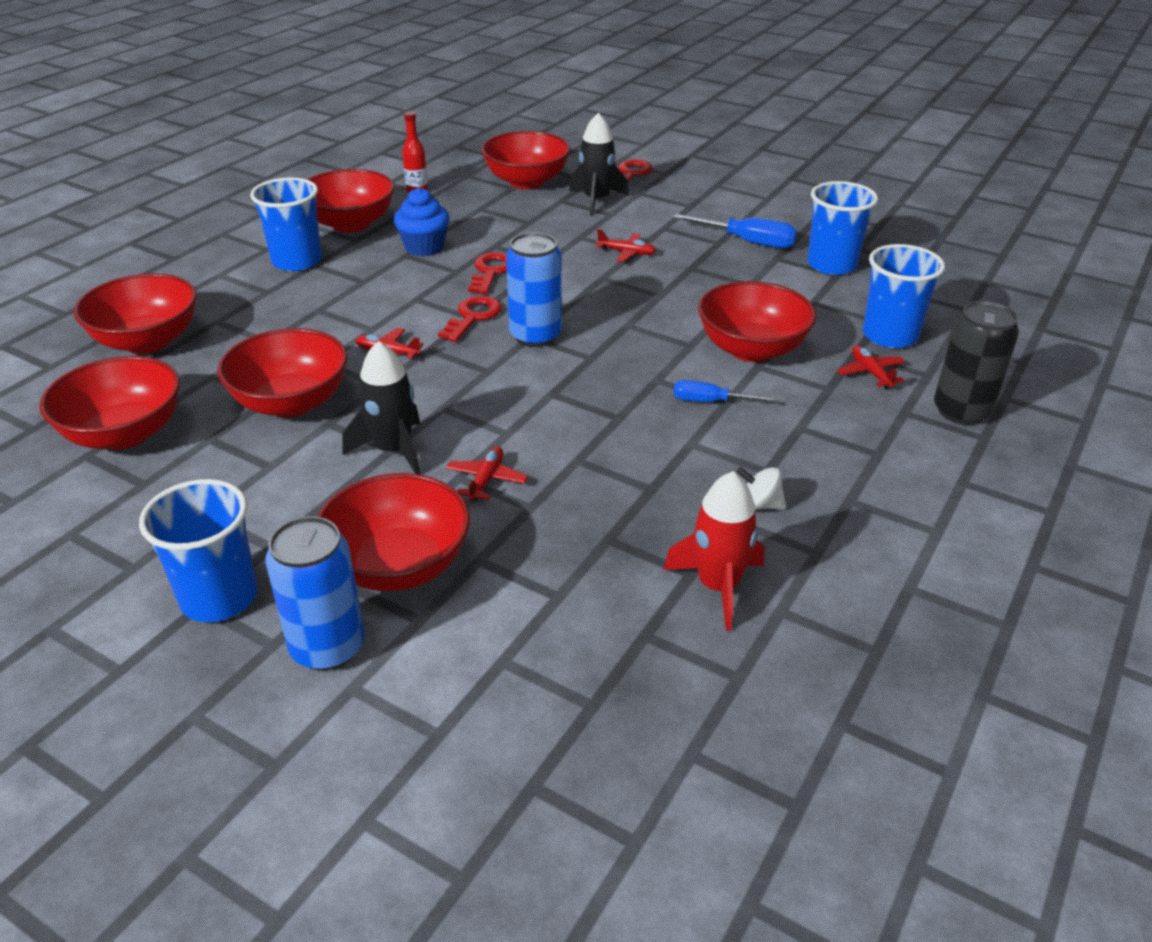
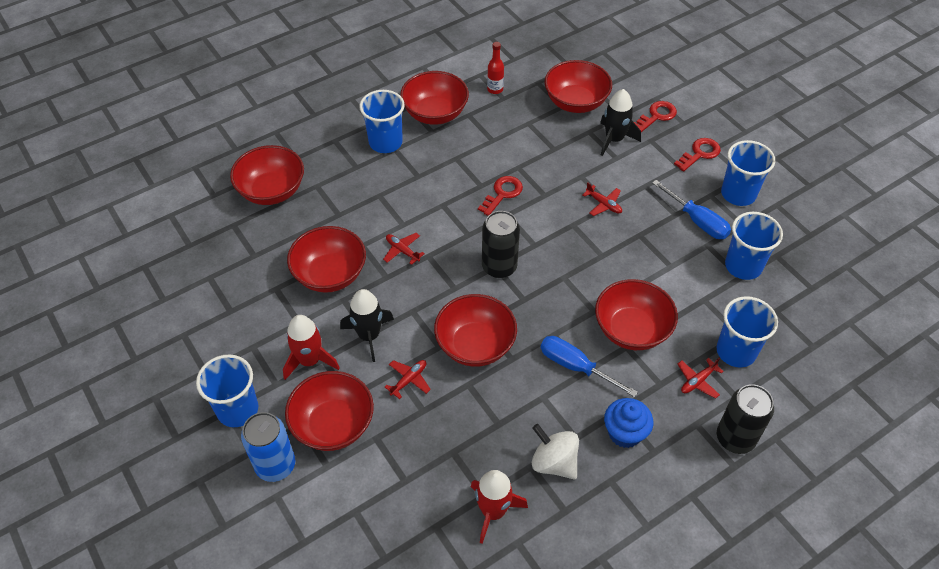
camera: 25 degrees right, 15 degrees up
red bowl [40,356,180,450] -> red bowl moved to [434,294,517,366]
blue cupcake [394,188,450,256] -> blue cupcake moved to [604,398,653,448]
red key [438,296,502,342] -> red key moved to [674,138,721,172]
blue can [506,232,562,347] -> black can [482,211,520,278]
blue screwdriver [673,380,775,402] -> blue screwdriver [541,336,638,397], size x1.58
white spinning top [736,467,786,510] -> white spinning top [532,424,579,480], size x1.71
red plane [837,346,905,389] -> red plane turned 135 degrees counterclockwise [678,358,724,399]
none -> red rocket [283,315,340,380]
none -> blue cup [721,140,775,206]

